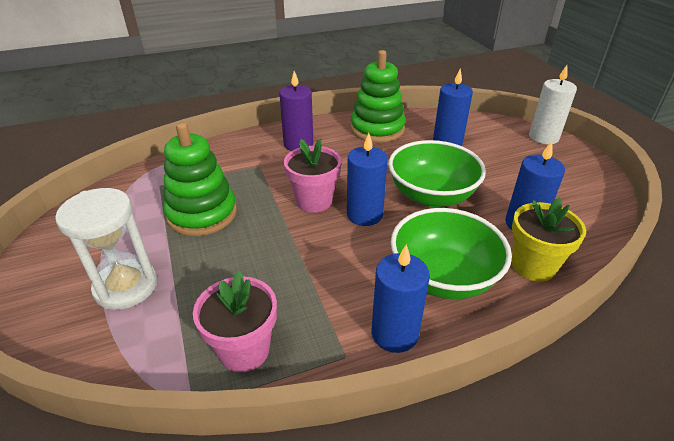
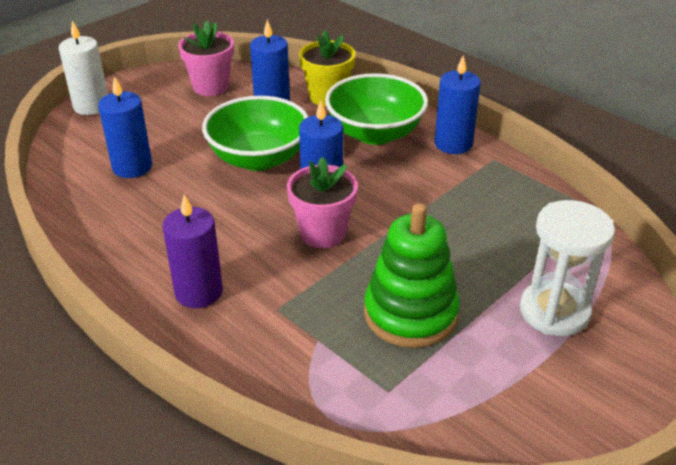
camera: 115 degrees left, 0 degrees up
pink flower pot [193,271,277,372] -> pink flower pot moved to [178,21,234,96]
green stacking toy [351,50,406,143] -> none

